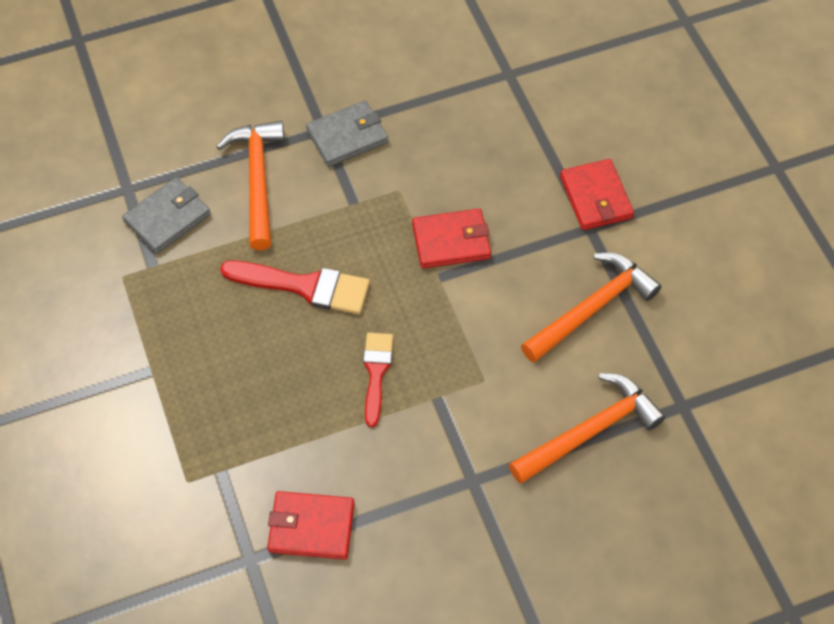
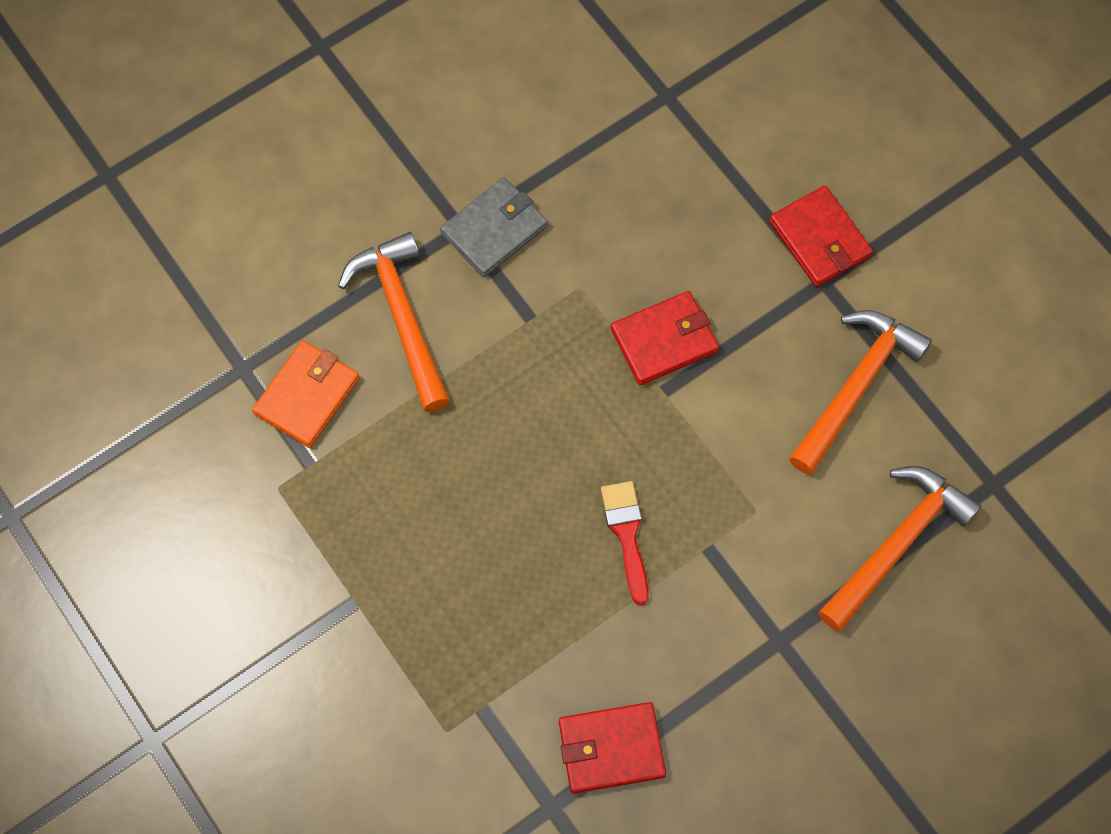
camera: 15 degrees left, 10 degrees up
grey wallet [122,177,211,254] -> orange wallet [252,340,360,448]
red brush [220,261,370,314] -> none

